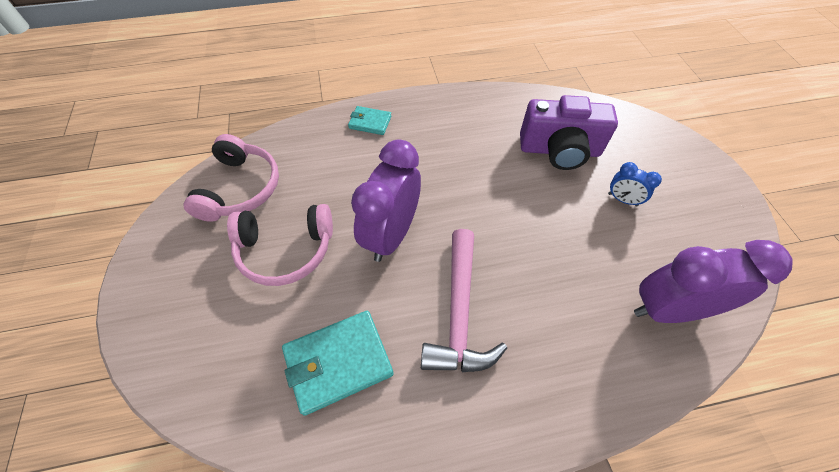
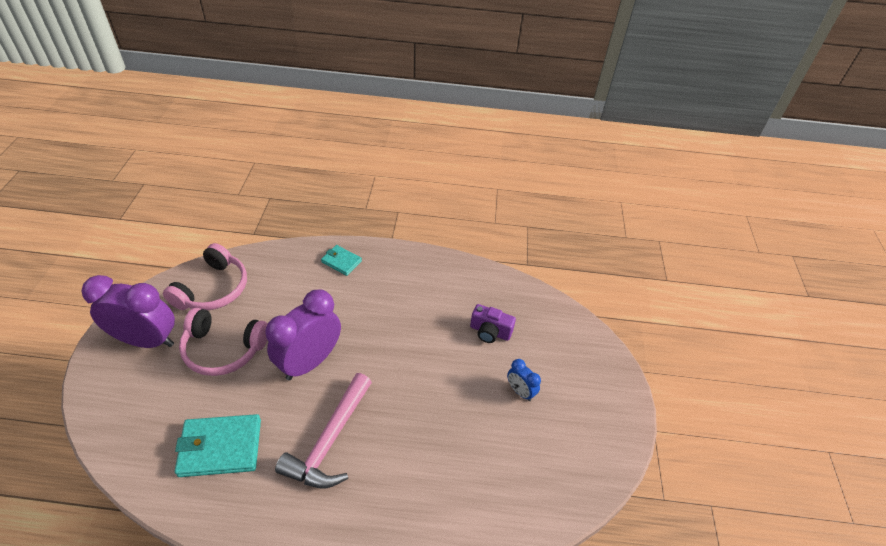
camera: 15 degrees right, 10 degrees down
purple camera [520,95,618,170] -> purple camera [470,304,516,343], size x0.57
purple clock [634,240,793,323] -> purple clock moved to [81,275,175,348]

